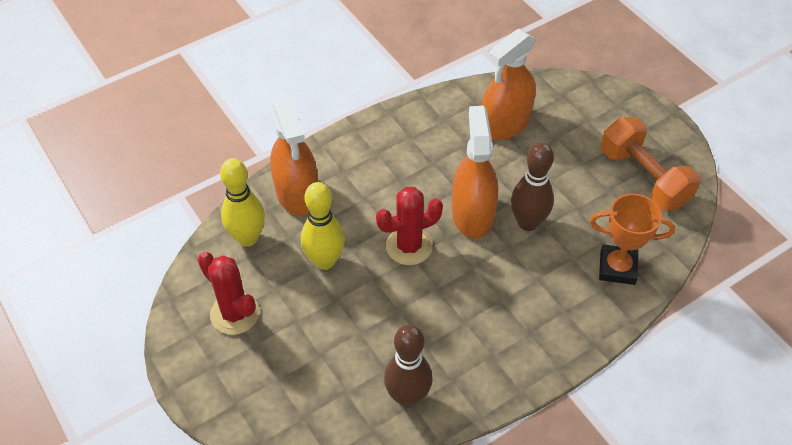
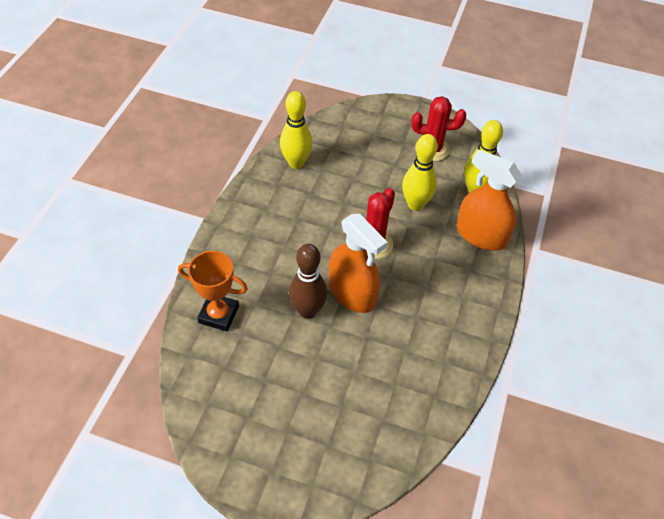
camera: 140 degrees right, 0 degrees up
brown bowling pin [384,325,433,408] -> yellow bowling pin [280,91,313,169]
orange spray bottle [481,29,536,140] -> none
orange trophy [590,194,675,285] -> orange trophy turned 45 degrees clockwise [178,251,248,331]
orange dumbbell [601,117,700,211] -> none

